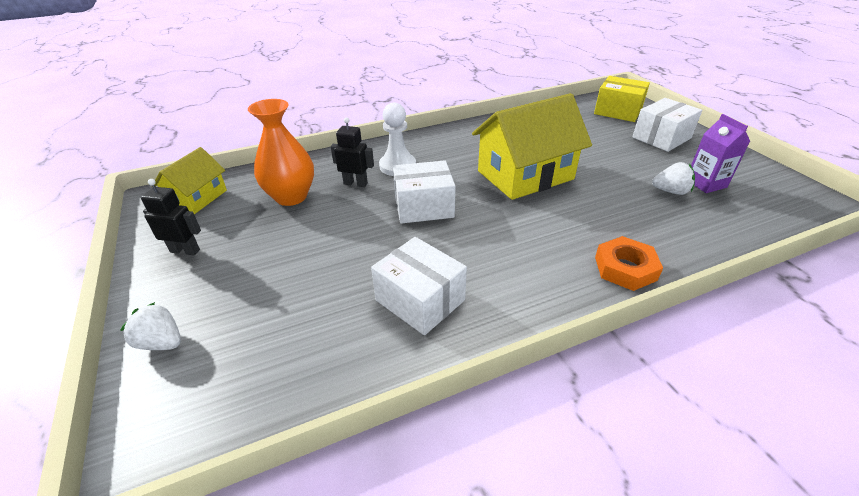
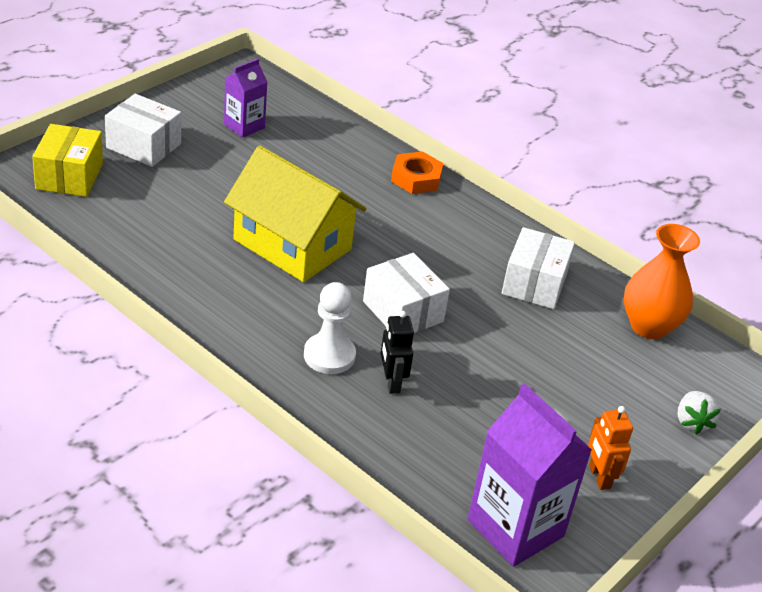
camera: 120 degrees left, 0 degrees up
black robot [141,179,201,255] -> orange robot [588,406,633,490]
yellow house [155,147,227,214] -> purple carton [468,383,592,567]
orange vase [248,99,314,206] -> orange vase moved to [623,224,700,339]
white strawberry [652,162,695,195] -> none

